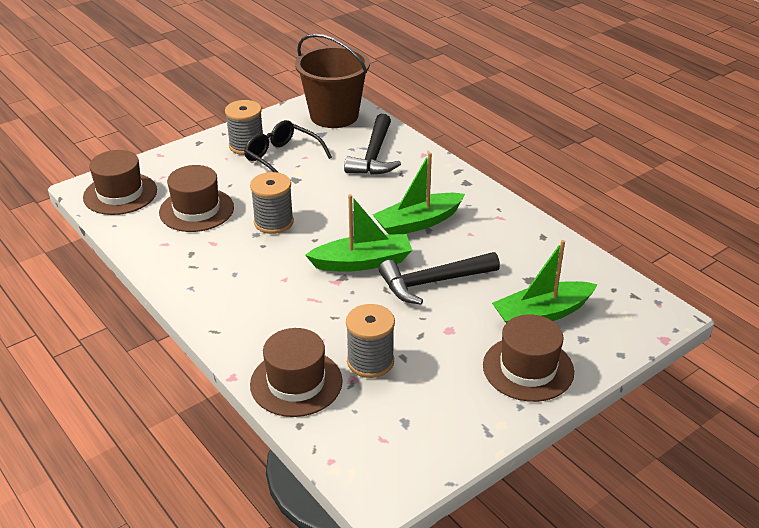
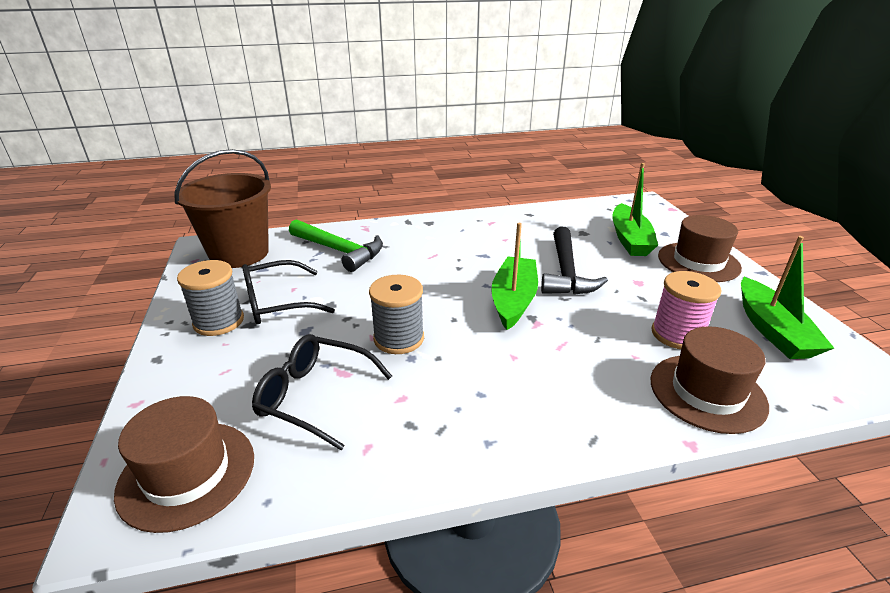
camera: 65 degrees left, 5 degrees down
brown hat [159,165,234,232] -> black glasses [252,334,392,450]
black hammer [344,114,401,175] -> green hammer [289,219,383,272]
grey spool [346,304,395,378] -> pink spool [651,271,721,349]
green boat [373,152,465,235] -> green boat moved to [741,236,834,359]

